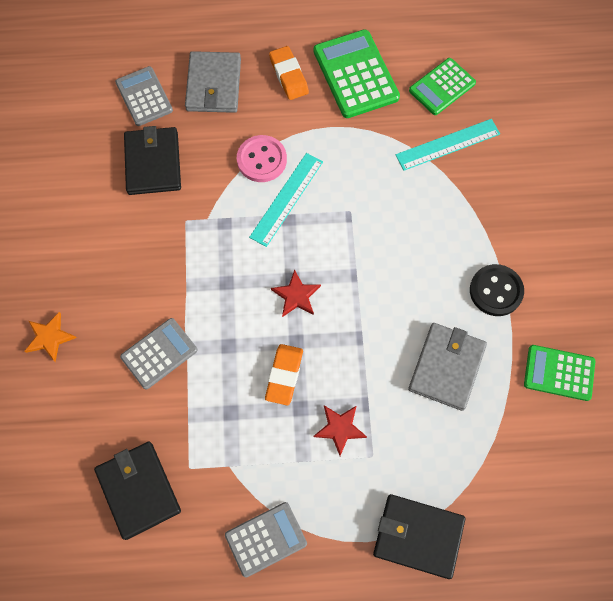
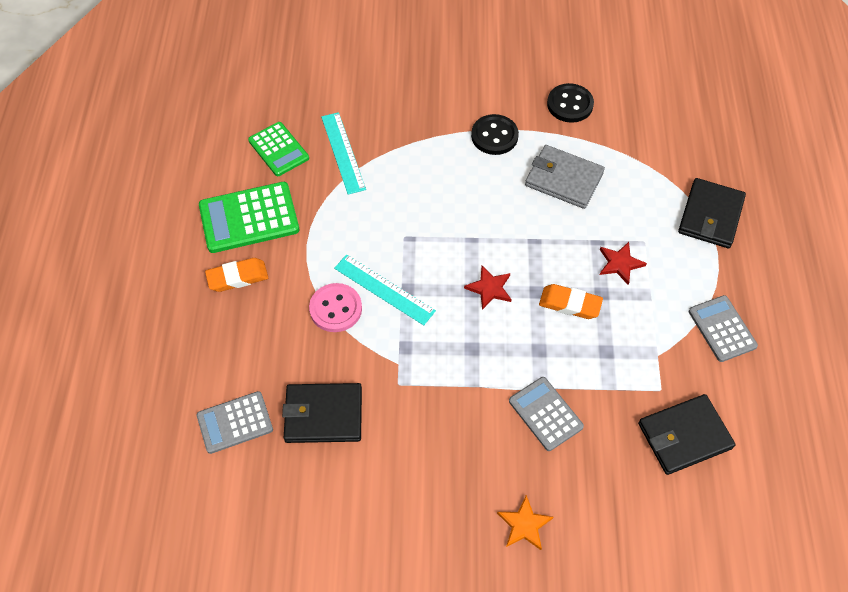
camera: 85 degrees left, 10 degrees down
grey wallet [185,51,241,113] -> none
green calculator [524,345,595,401] -> black button [547,83,594,123]

